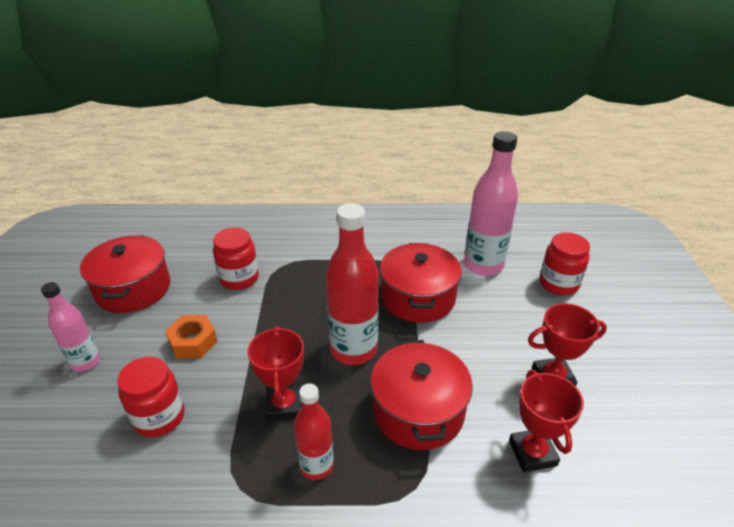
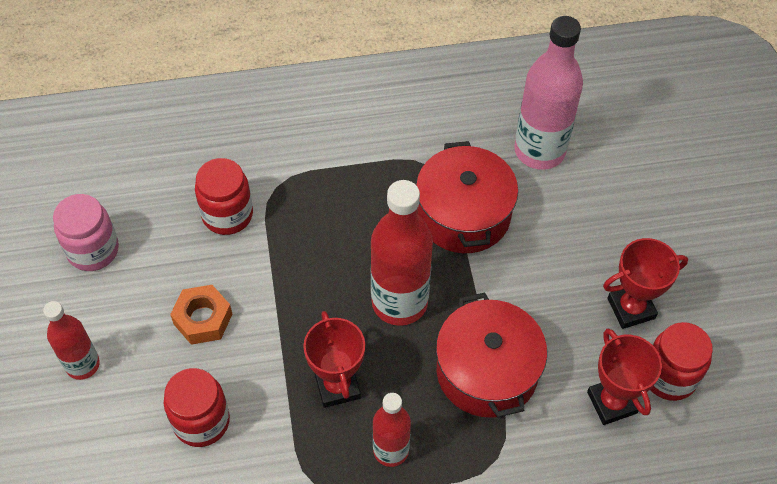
camera: 10 degrees left, 20 degrees up
pink bottle [41,282,100,371] -> red bottle [43,301,100,380]
red pot [80,235,170,313] -> pink jar [53,194,119,271]
red jar [540,232,590,296] -> red jar moved to [650,322,713,401]

